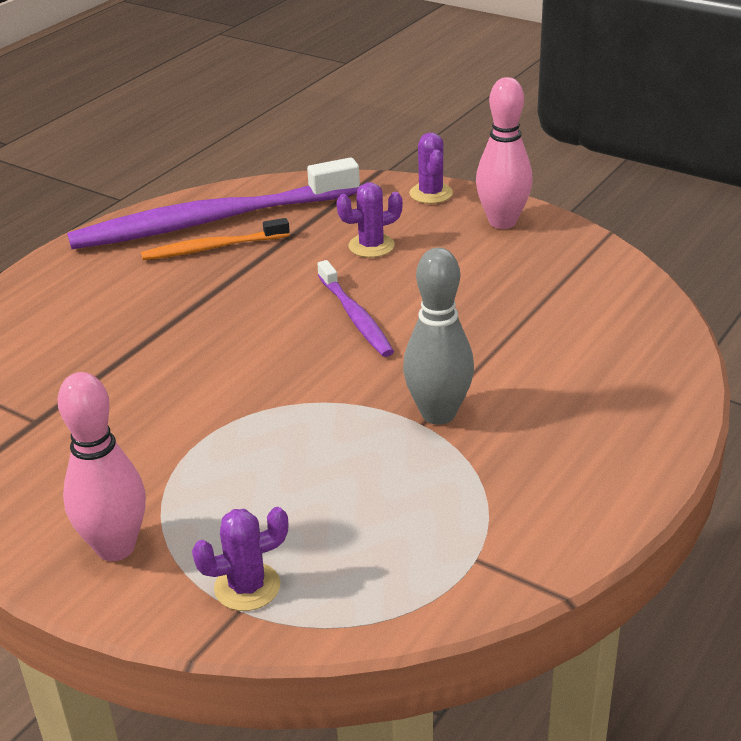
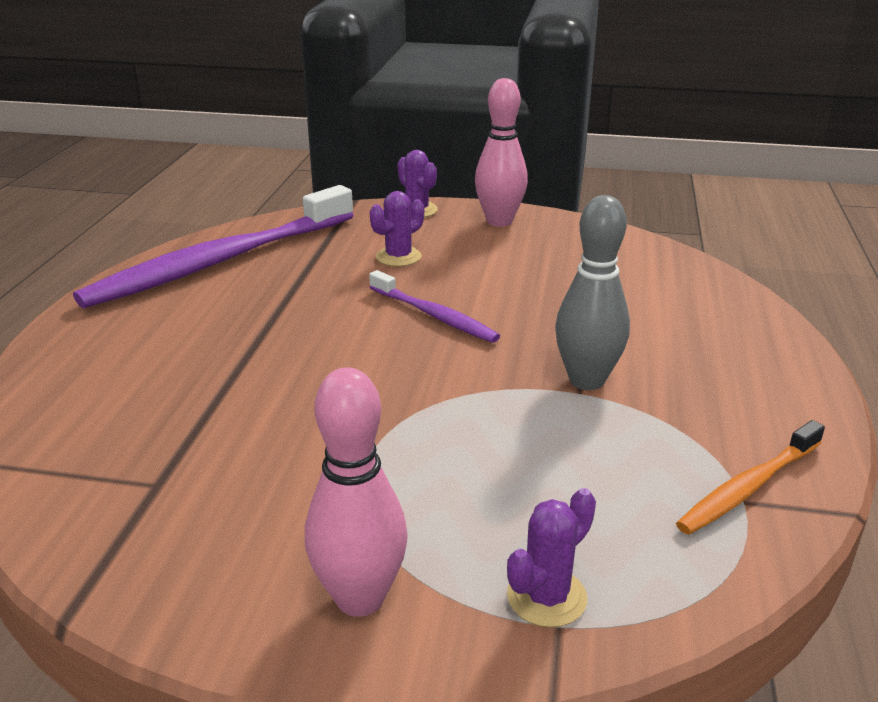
camera: 25 degrees left, 5 degrees down
orange toothbrush [141,218,290,260] -> orange toothbrush moved to [676,420,825,534]

